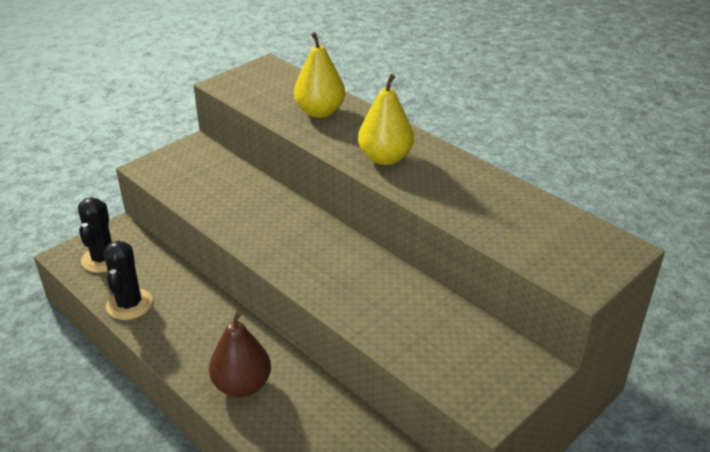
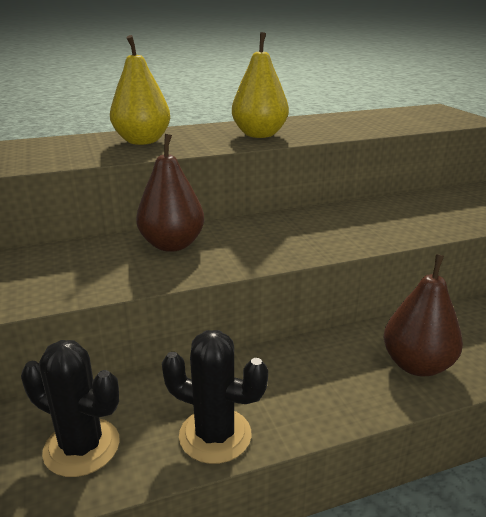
camera: 65 degrees left, 10 degrees down
none -> brown pear [136,134,204,252]

